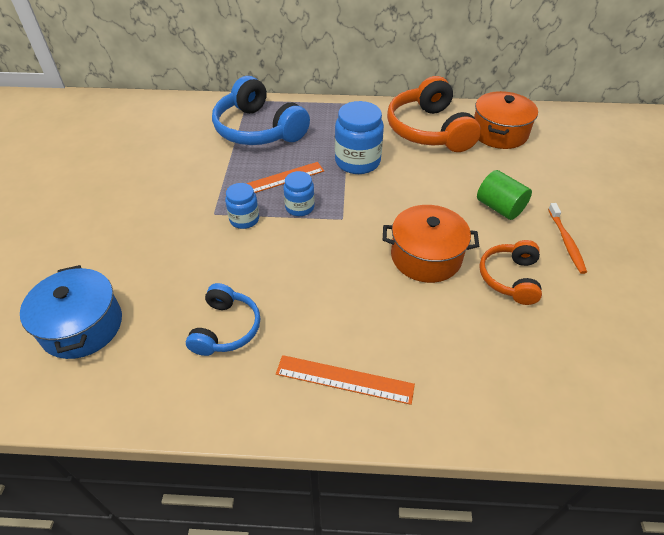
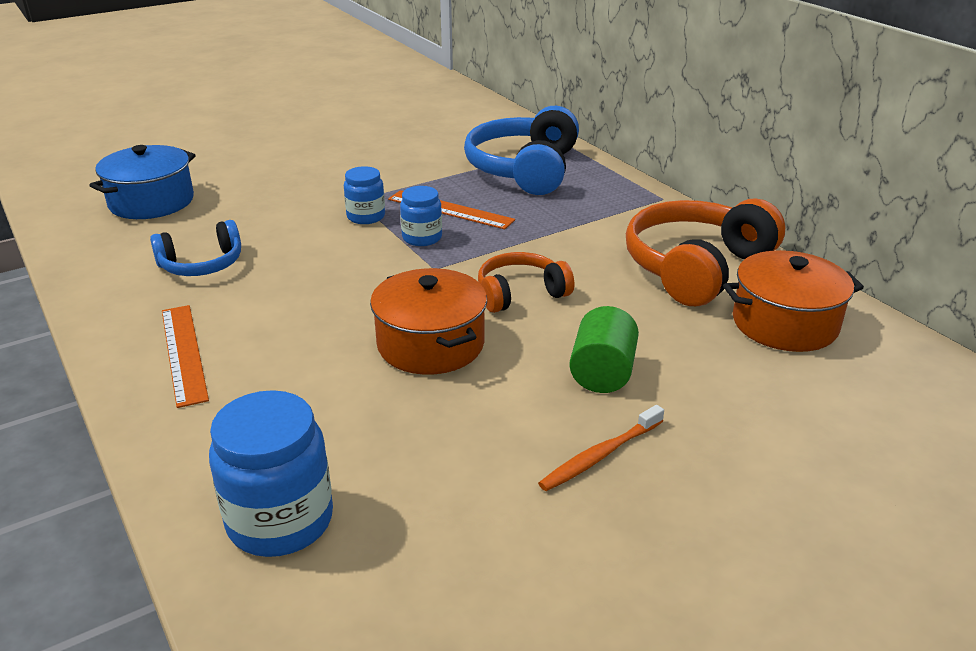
camera: 55 degrees right, 15 degrees down
blue jar [335,101,384,174] -> blue jar moved to [209,390,333,557]
orange headphones [479,240,542,305] -> orange headphones moved to [478,252,574,313]

